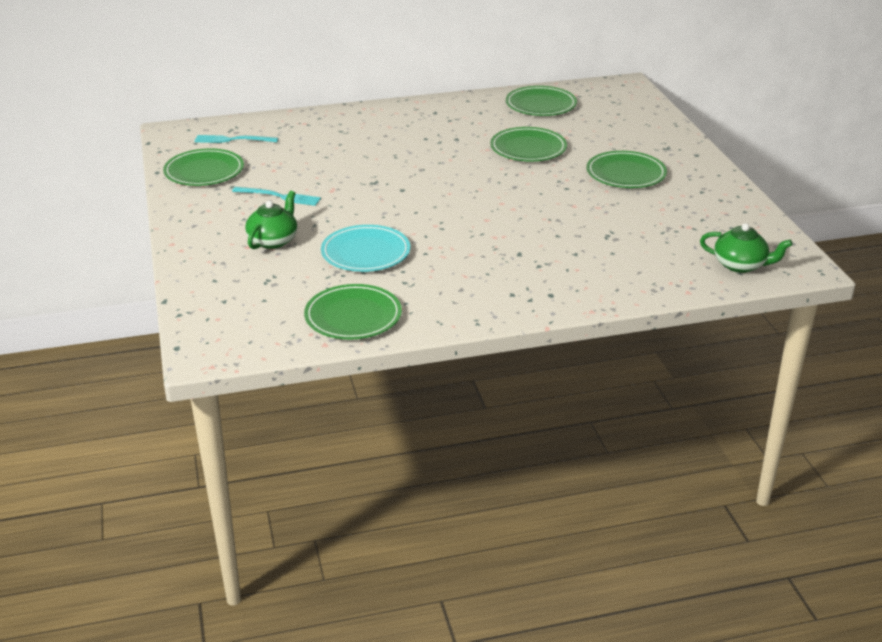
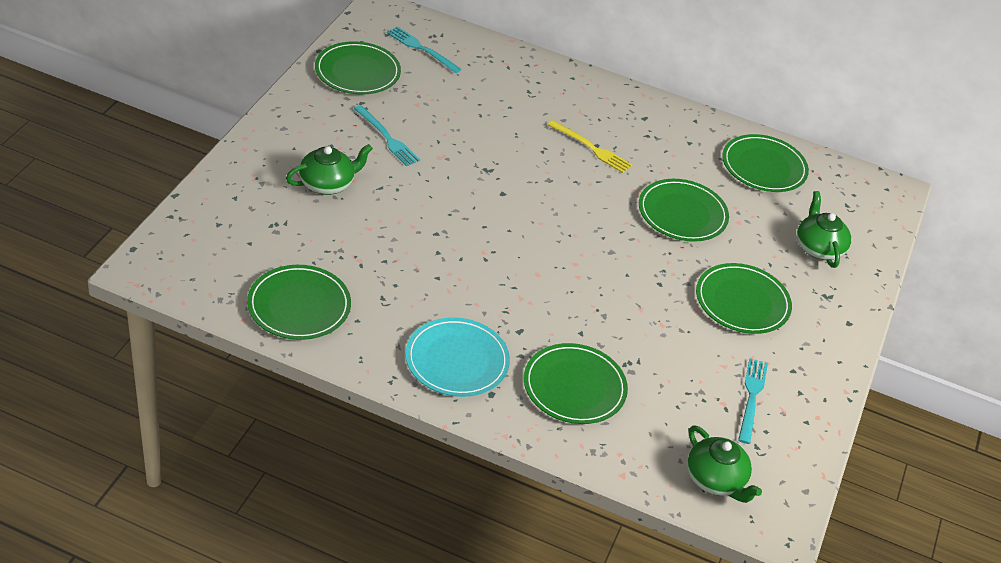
camera: 30 degrees right, 10 degrees up
turquoise plate [321,225,410,272] -> turquoise plate moved to [405,317,510,397]
none -> green plate [524,343,628,424]
none -> yellow fork [548,120,632,173]
none -> turquoise fork [738,358,768,444]
none -> green teapot [797,191,851,268]

